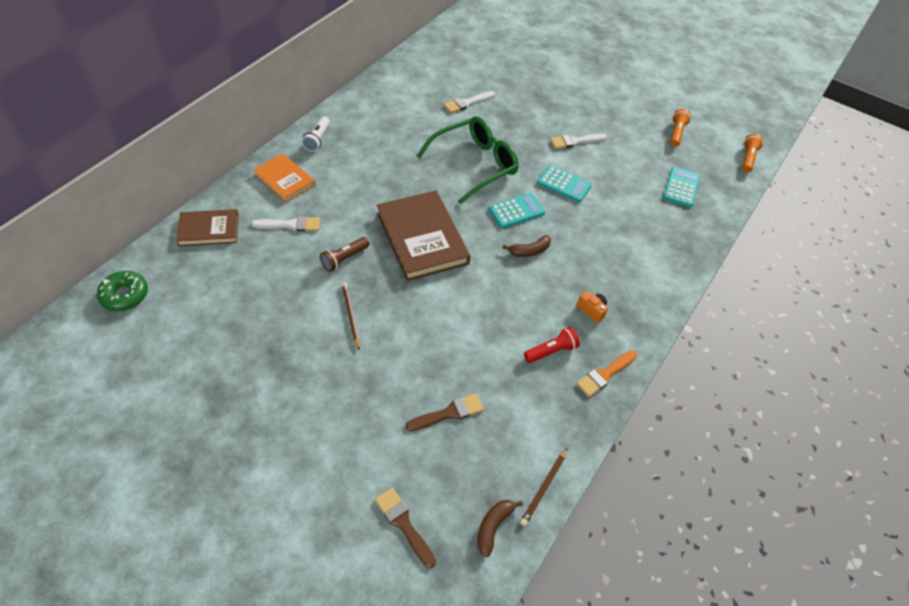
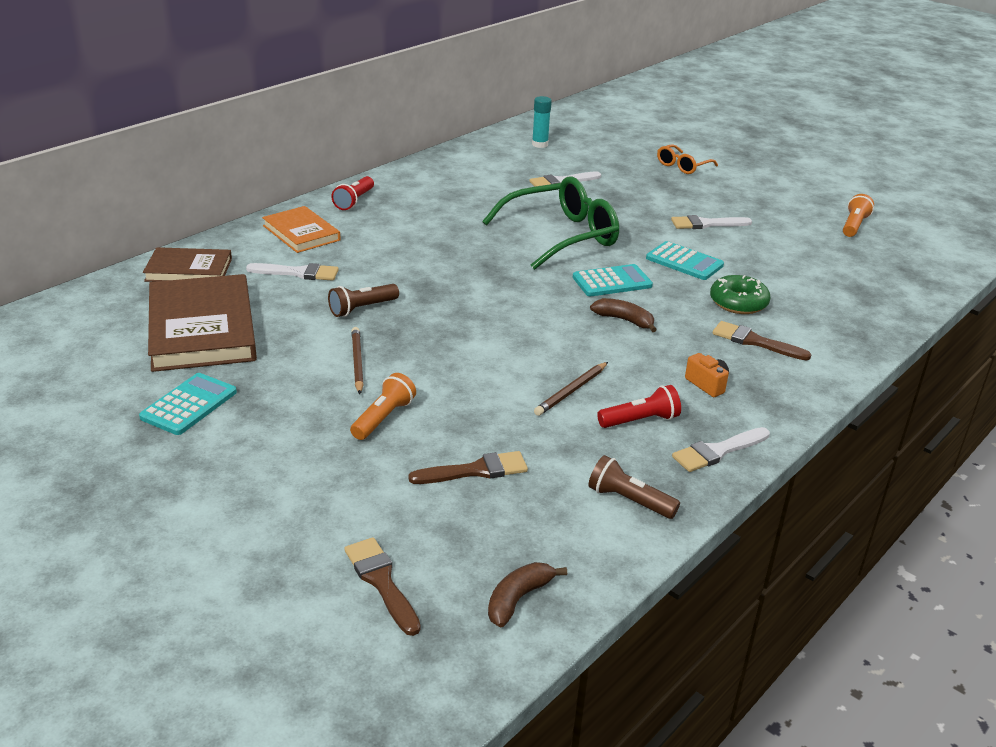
camera: 10 degrees right, 20 degrees down
green donut [97,271,148,311] -> green donut moved to [710,275,771,314]
white flashlight [301,116,330,152] -> red flashlight [331,176,374,210]
brown book [377,191,470,281] -> brown book moved to [148,274,257,372]
brown banana [502,235,551,257] -> brown banana turned 135 degrees counterclockwise [590,298,657,332]
brown pencil [520,447,568,526] -> brown pencil moved to [534,362,608,416]
orange brush [576,350,637,397] -> white brush [672,427,770,472]
turquoise calculator [663,167,700,207] -> turquoise calculator moved to [139,373,237,435]
orange flashlight [742,134,764,173] -> orange flashlight moved to [350,373,416,440]
none -> turquoise glue stick [532,96,552,148]
none -> brown flashlight [588,455,680,519]
none -> orange glasses [657,144,718,174]
none -> brown brush [713,321,811,360]

